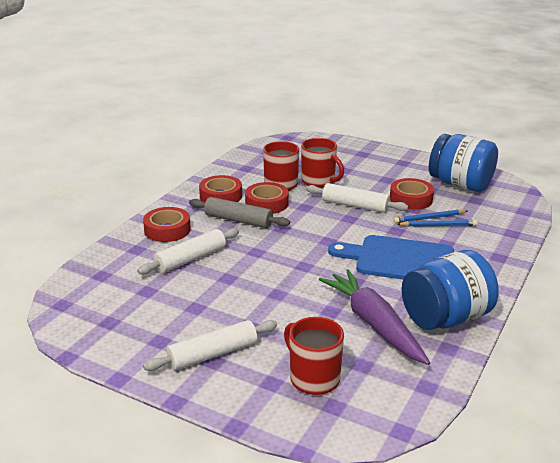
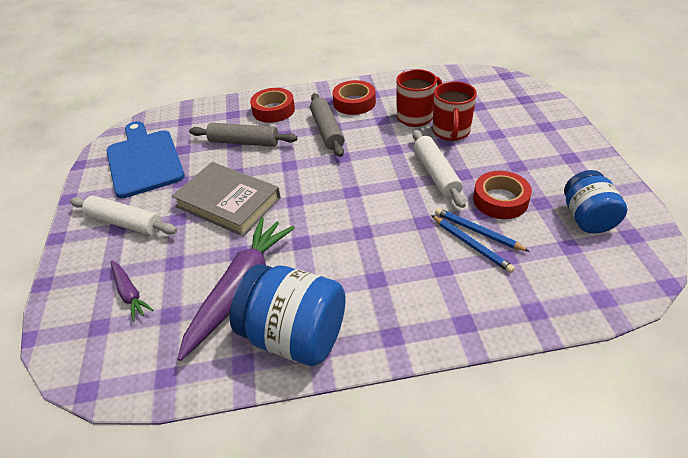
camera: 55 degrees right, 15 degrees up
white rolling pin [137,228,239,275] -> grey rolling pin [189,123,297,147]
red tape [245,182,289,214] -> none
red mug [284,317,344,395] -> purple carrot [111,260,153,322]
blue cutting board [328,235,454,280] -> blue cutting board moved to [107,121,185,198]
blue jar [429,134,498,192] -> blue jar [564,170,627,233], size x0.66
none -> grey book [172,162,281,236]

